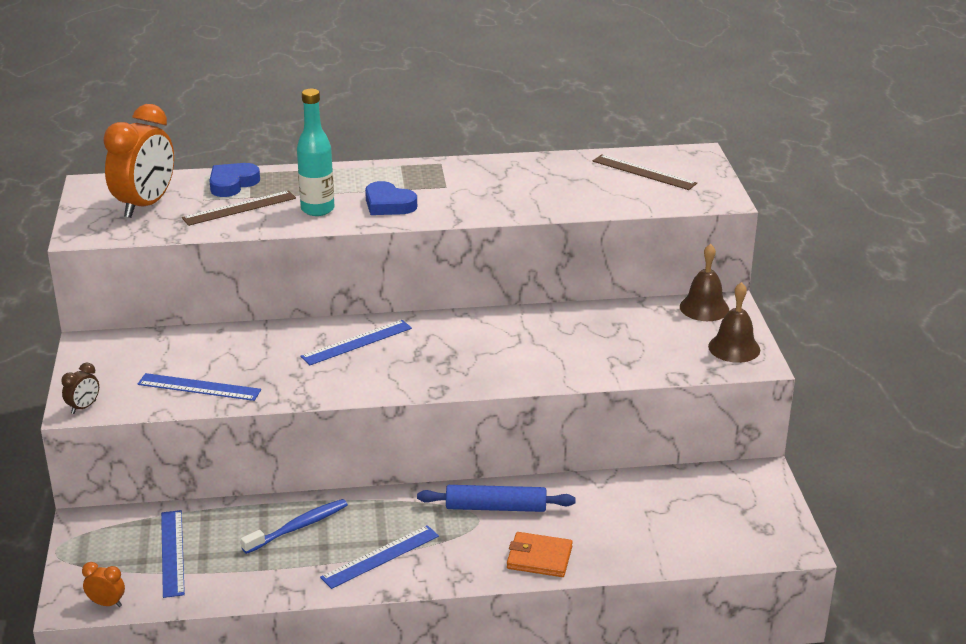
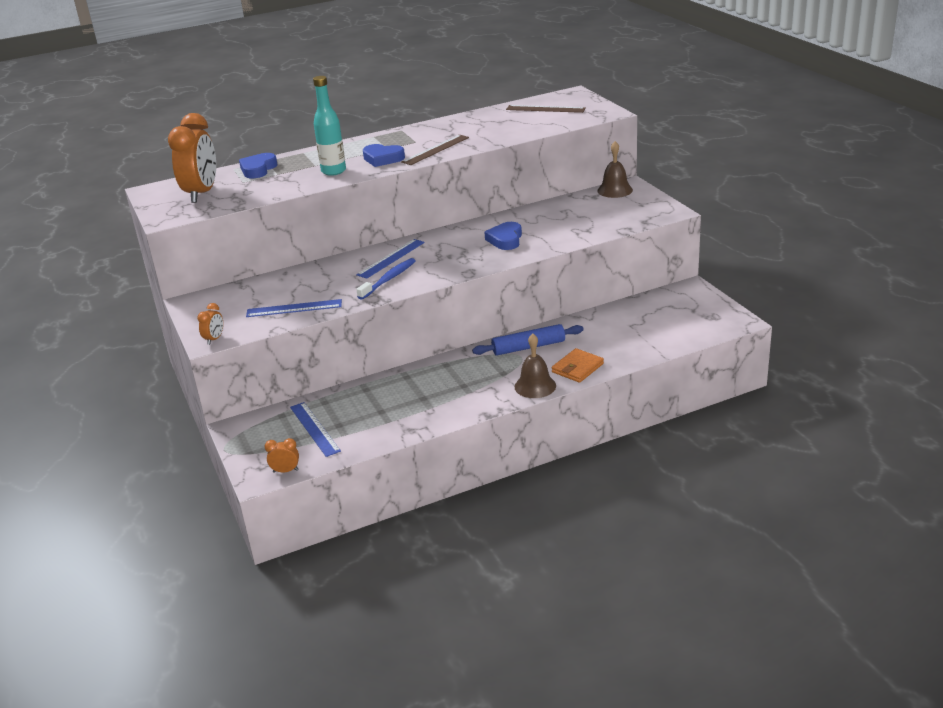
camera: 15 degrees left, 0 degrees up
brown clock [61,363,99,414] -> orange clock [197,303,223,345]
brown ruler [182,190,296,226] -> brown ruler moved to [401,135,469,165]
blue toothbrush [241,499,348,554] -> blue toothbrush moved to [356,258,415,300]
blue ruler [320,525,439,589] -> none
orange wallet [507,532,573,577] -> orange wallet turned 45 degrees counterclockwise [552,348,604,383]
brown bell [708,282,760,363] -> brown bell moved to [515,334,556,398]
none -> blue heart [484,222,522,250]

